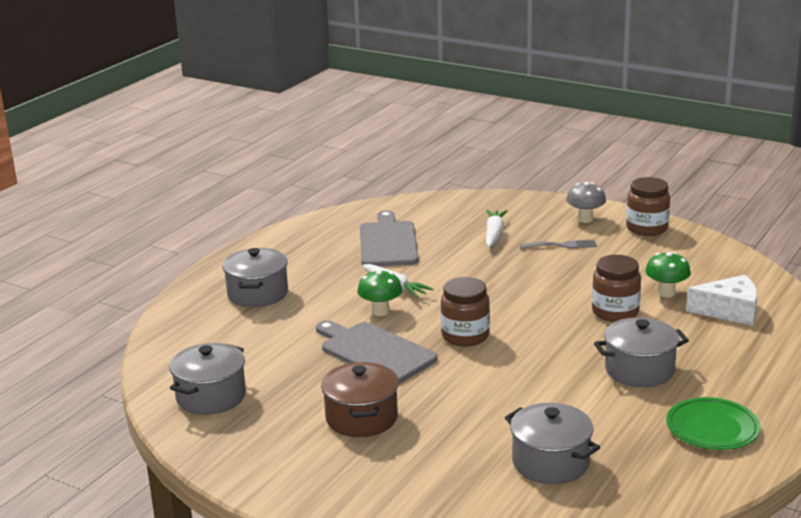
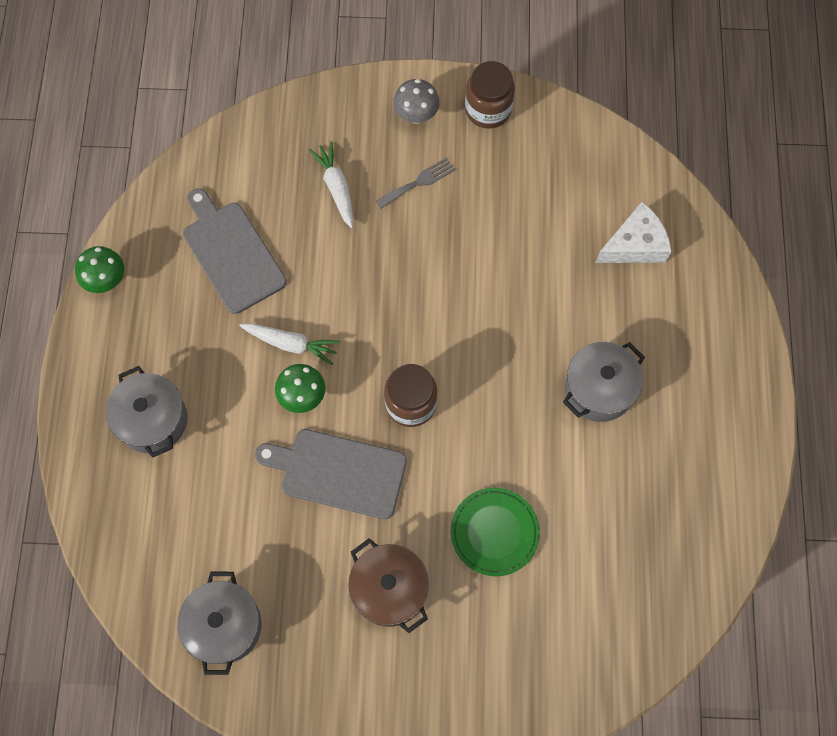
camera: 30 degrees left, 45 degrees up
grey pot [505,403,600,484] -> none
brown jar [592,255,641,322] -> none
green mushroom [645,252,691,298] -> green mushroom moved to [75,246,124,293]
green plate [666,397,760,450] -> green plate moved to [451,488,540,576]

